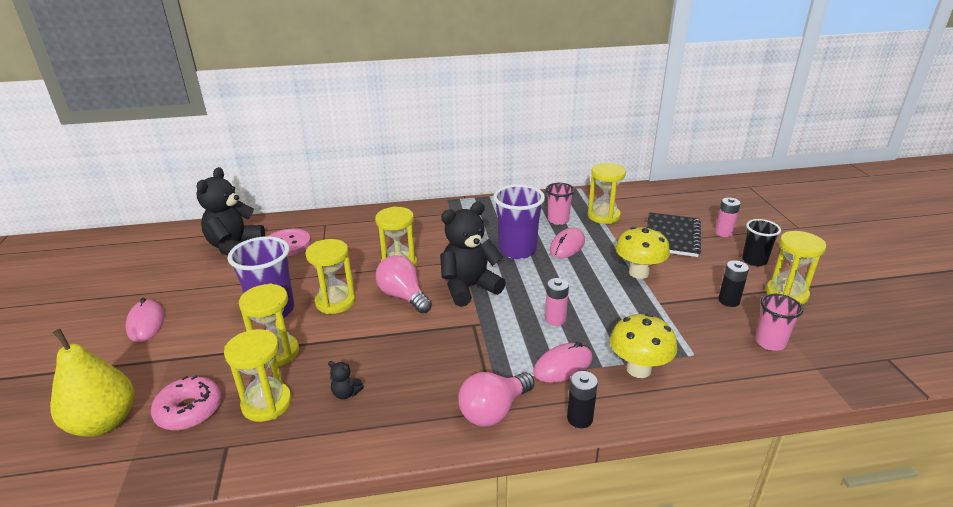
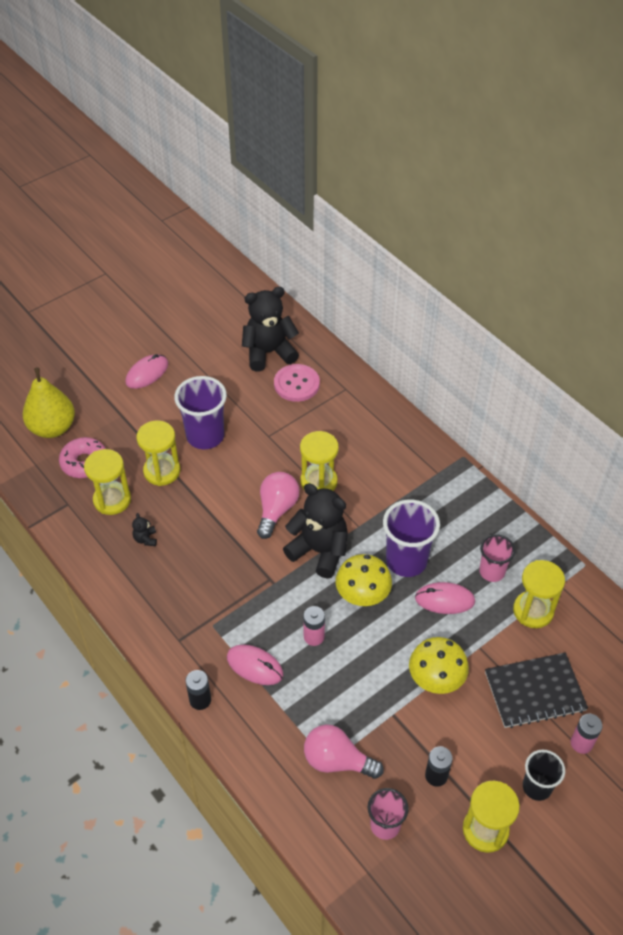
camera: 60 degrees right, 20 degrees up
yellow hourglass [305,239,356,314] -> none
pink light bulb [458,372,535,426] -> pink light bulb moved to [304,725,384,779]
yellow mushroom [610,313,677,378] -> yellow mushroom moved to [336,554,392,606]

